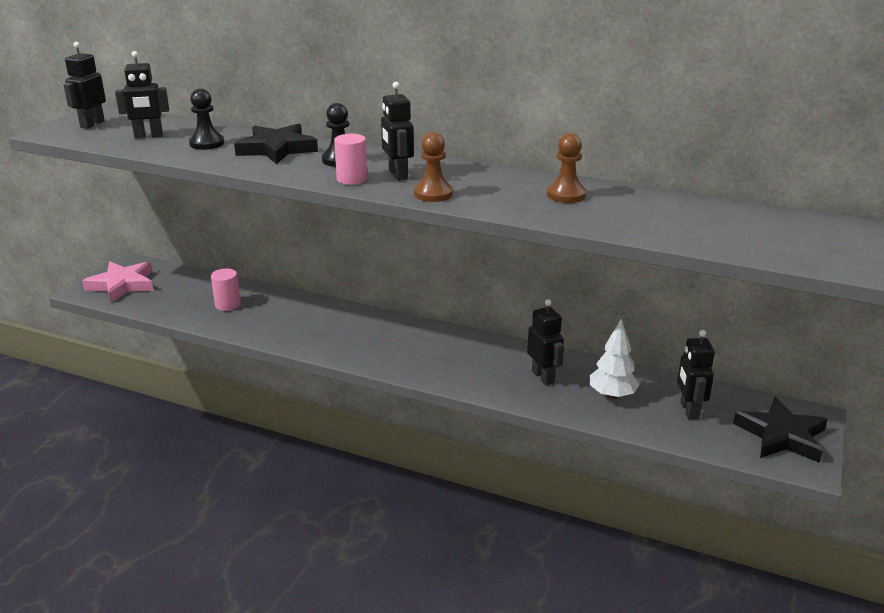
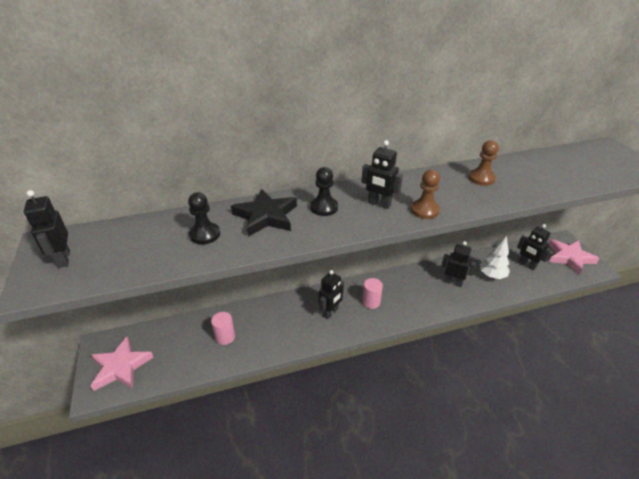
camera: 40 degrees left, 10 degrees up
black robot [115,51,169,139] -> black robot moved to [319,270,344,319]
pink cylinder [334,134,368,185] -> pink cylinder moved to [362,278,383,309]
black star [733,397,828,463] -> pink star [549,239,600,275]

